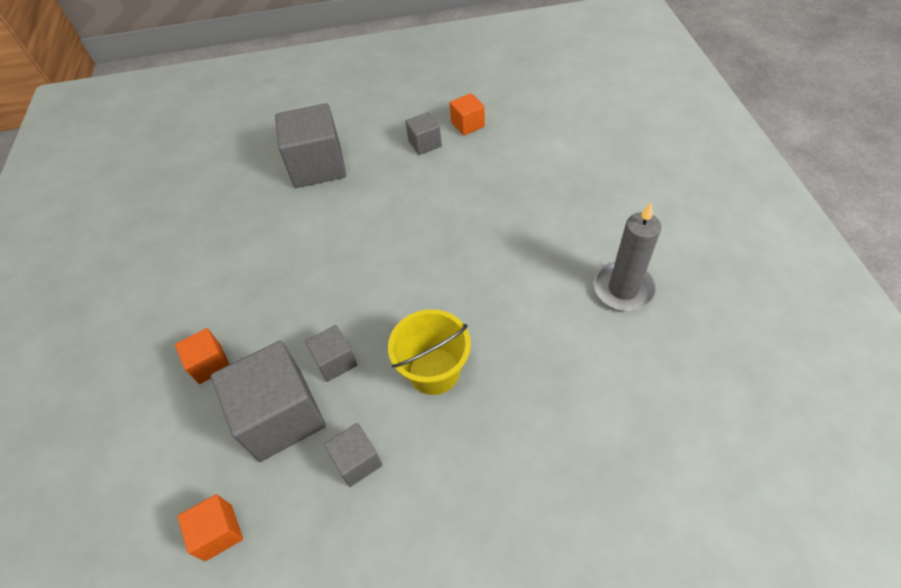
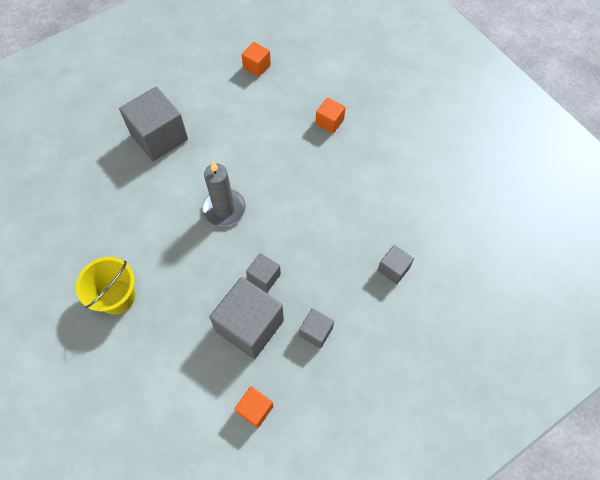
camera: 30 degrees left, 10 degrees up
orange cube [175,328,230,384] -> orange cube moved to [316,97,346,134]
yellow bucket [388,309,471,395] -> yellow bucket moved to [76,257,135,315]
grey cube [405,112,442,155] -> grey cube moved to [377,245,414,284]
grey candle [593,203,661,311] -> grey candle moved to [202,161,246,226]

